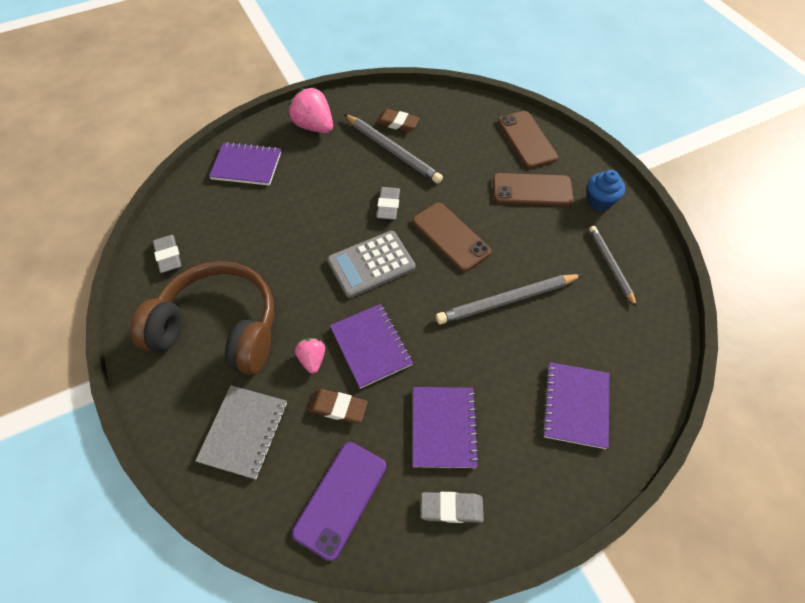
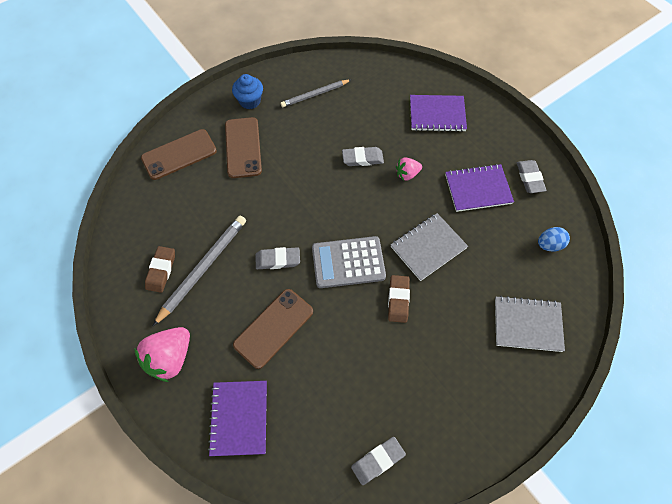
camera: 100 degrees left, 5 degrees up
brown headphones [130,261,274,375] -> none
purple phone [292,442,386,561] -> blue egg [538,227,570,252]
pink strawberry [295,338,325,374] -> pink strawberry moved to [396,157,422,181]
brown eraser [308,389,368,423] -> brown eraser moved to [388,275,410,323]
grey calculator [327,231,415,298] -> grey calculator turned 120 degrees clockwise [312,236,386,288]
purple notebook [330,304,413,389] -> grey notebook [391,213,468,281]
brown phone [413,203,491,272] -> brown phone moved to [233,289,313,369]
grey pencil [436,274,583,325] -> grey eraser [342,147,384,166]

